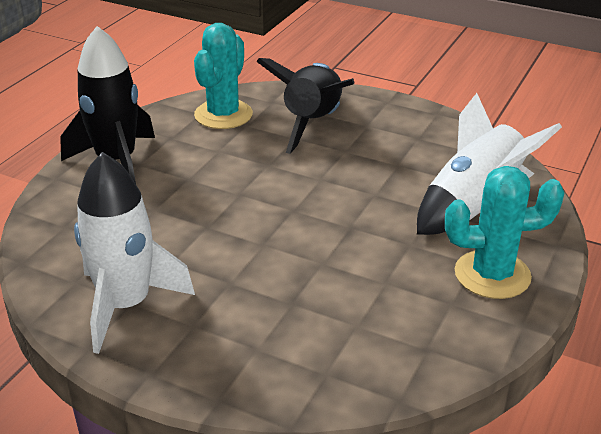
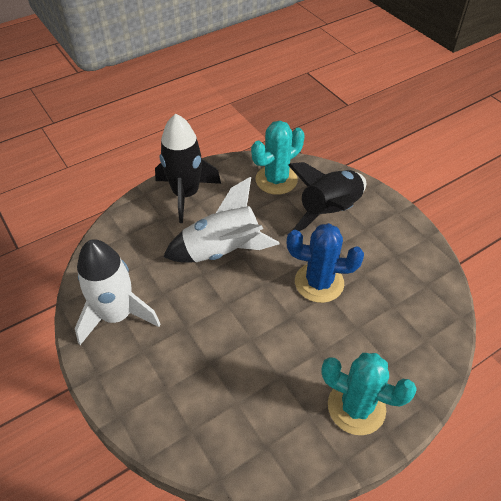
camera: 30 degrees right, 15 degrees up
white rocket [417,93,562,235] -> white rocket moved to [163,177,280,262]
none -> blue cactus [287,223,364,303]

